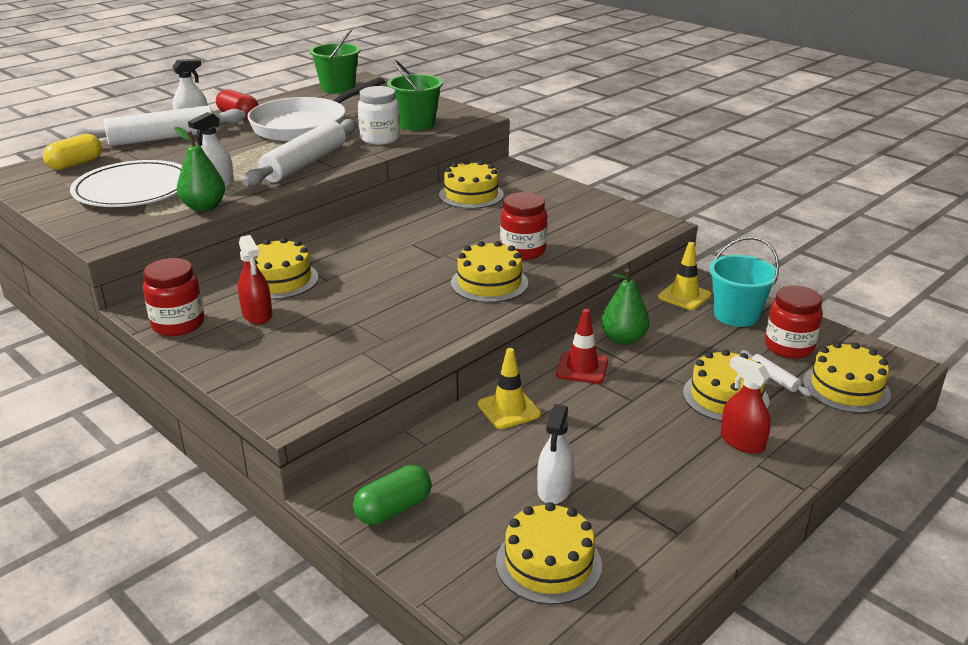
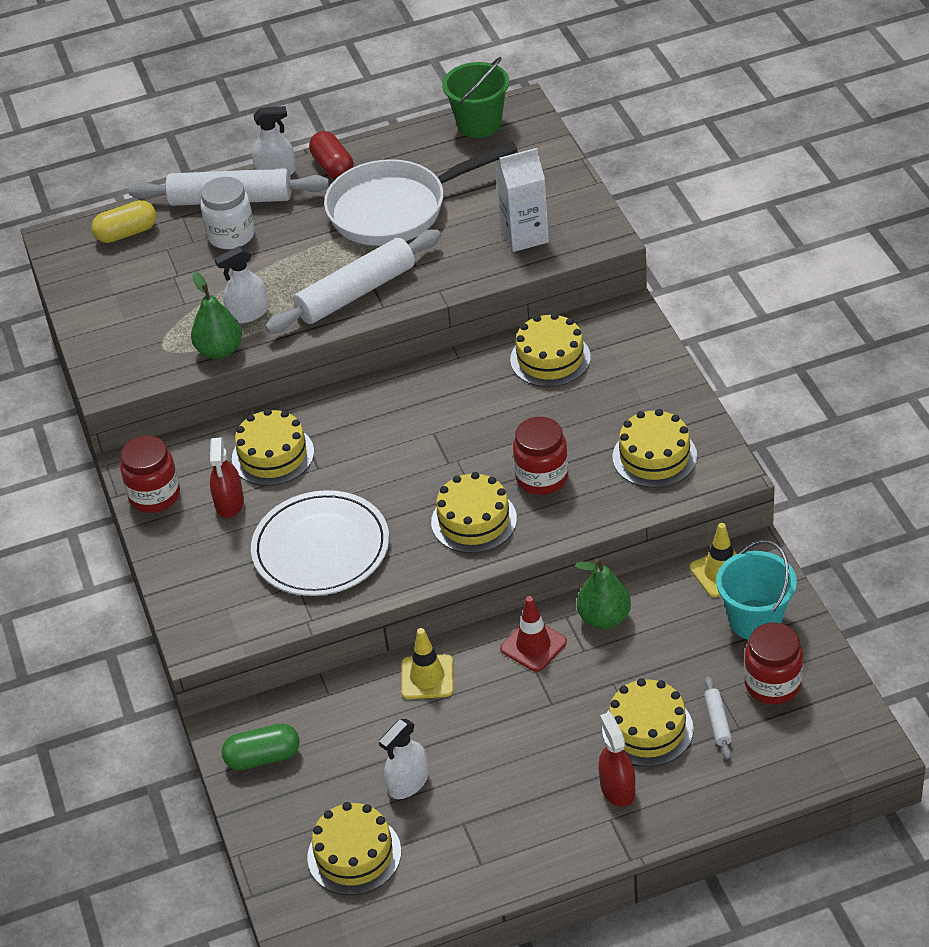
camera: 30 degrees right, 15 degrees up
white plate [70,160,182,207] -> white plate moved to [251,490,389,596]
white jar [358,86,400,145] -> white jar moved to [201,177,255,249]
green bucket [387,60,443,131] -> white carton [495,148,549,252]
yellow cake [803,342,891,413] -> yellow cake moved to [612,409,697,488]

